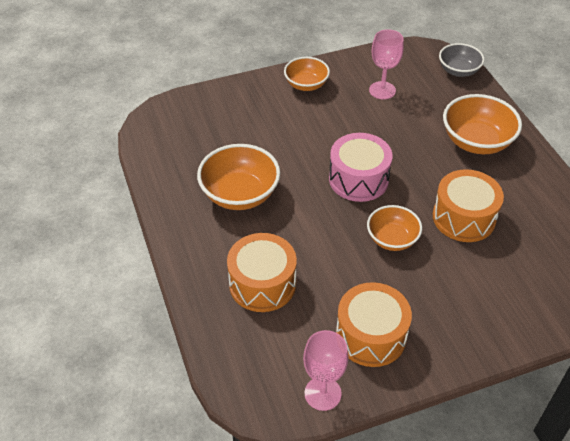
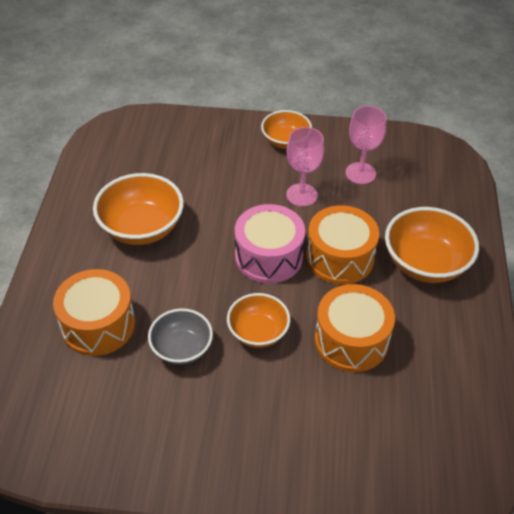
camera: 25 degrees right, 0 degrees up
pink goblet [303,330,349,411] -> pink goblet moved to [286,127,325,207]
orange drum [336,282,412,367] -> orange drum moved to [306,205,379,285]
grey bowl [439,43,485,77] -> grey bowl moved to [148,308,213,365]

